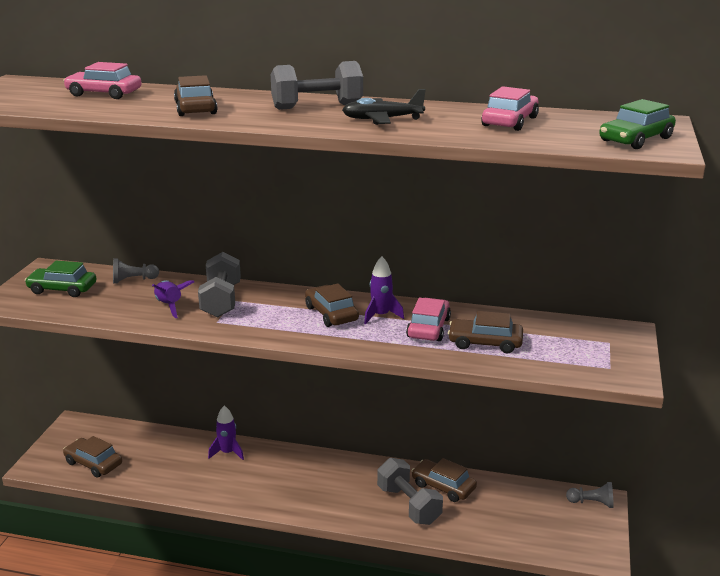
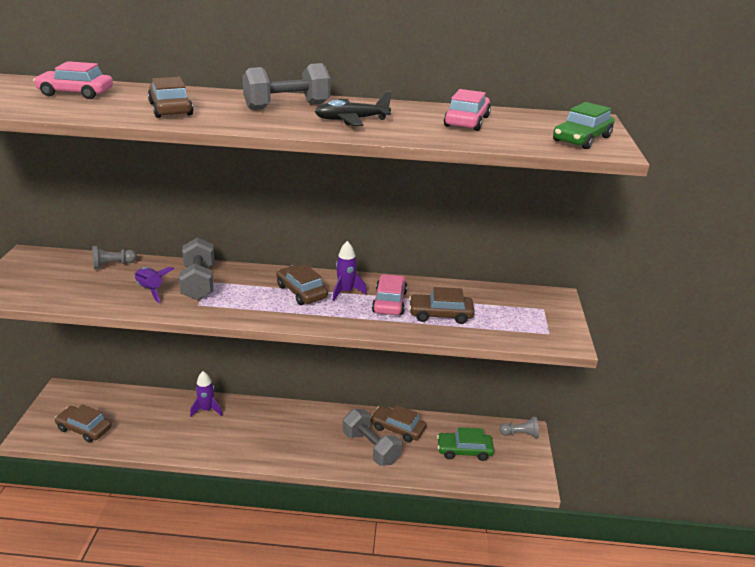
camera: 10 degrees left, 5 degrees up
green car [25,261,96,297] -> green car moved to [437,427,494,461]

